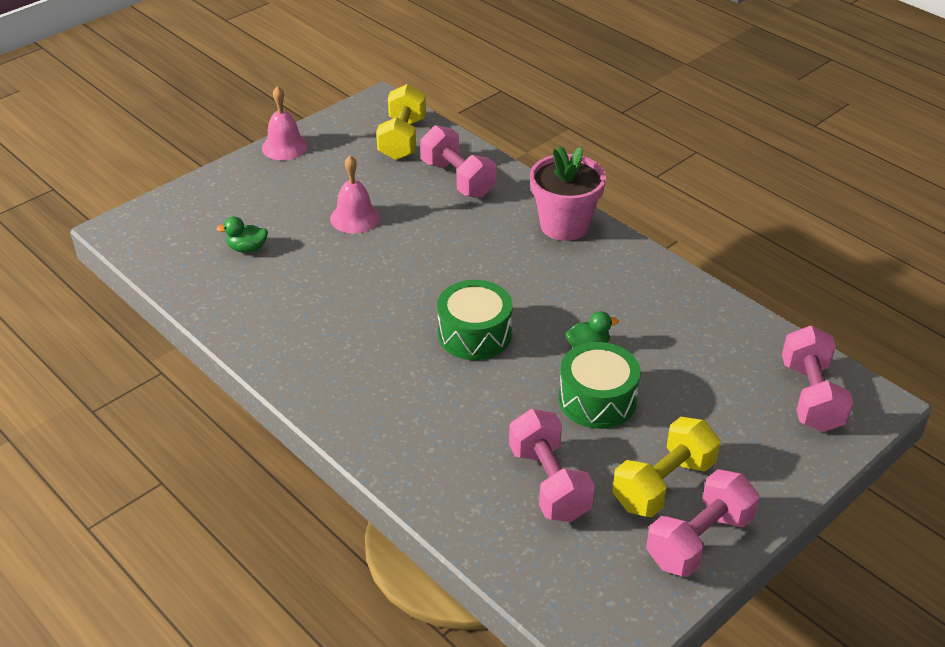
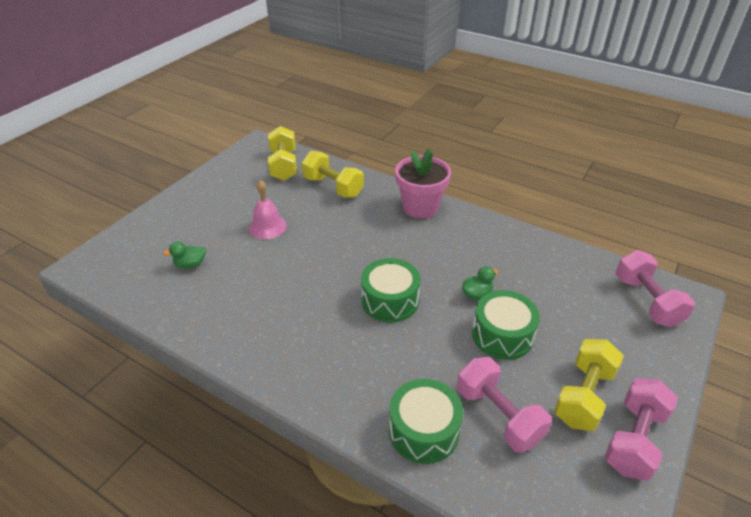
camera: 15 degrees left, 0 degrees up
pink bell [262,86,308,160] -> none
pink dumbbell [420,125,496,198] -> yellow dumbbell [302,151,364,198]
none -> green drum [389,379,463,464]

